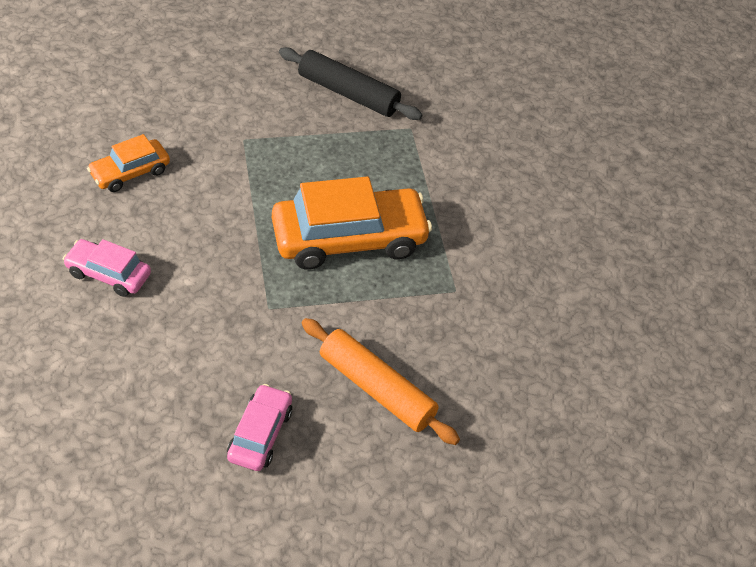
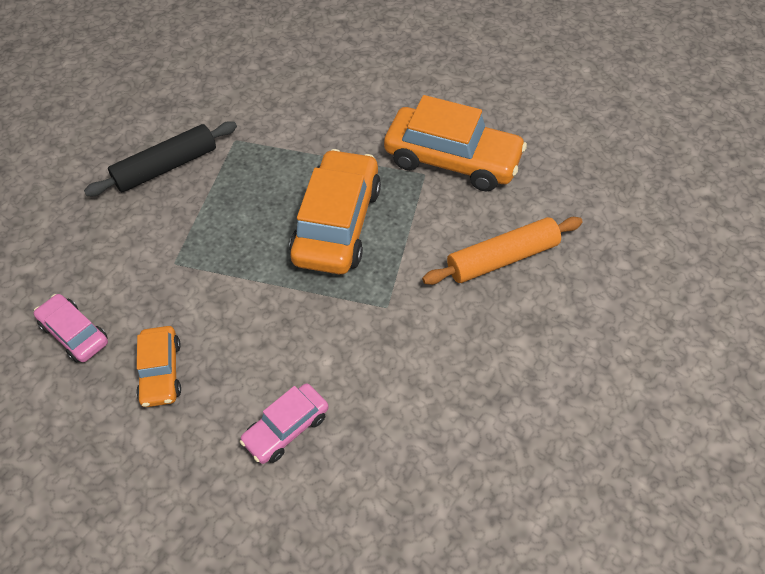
camera: 60 degrees left, 5 degrees up
pink car [227,384,292,471] -> pink car moved to [34,294,108,362]
none -> orange car [384,95,527,192]

